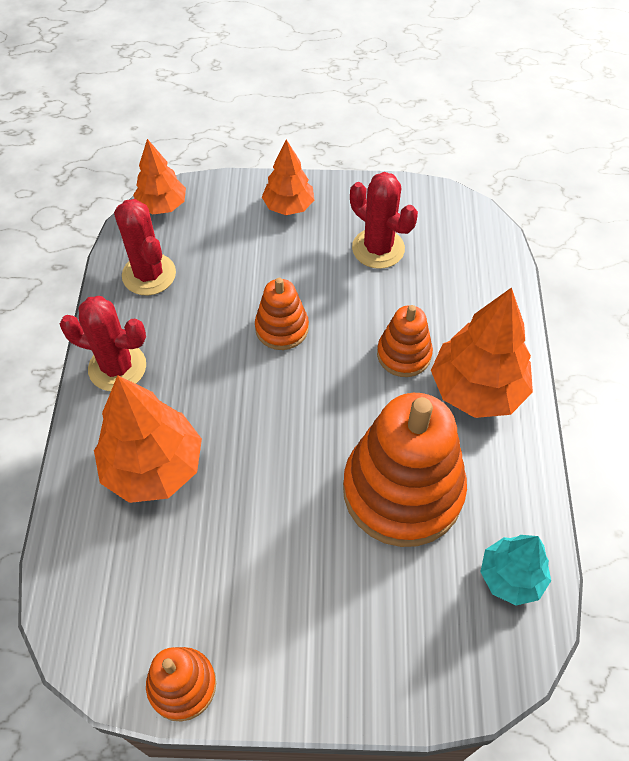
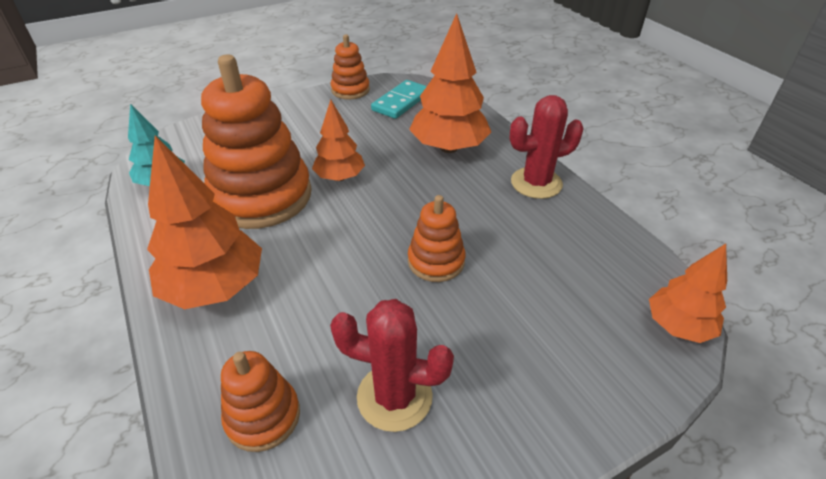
camera: 150 degrees right, 15 degrees down
red cactus [114,199,176,295] -> none
orange tree [262,139,314,215] -> orange tree moved to [312,100,365,181]
orange stacking toy [377,305,433,377] -> orange stacking toy moved to [221,351,300,452]
none -> turquoise domino [371,80,427,119]

